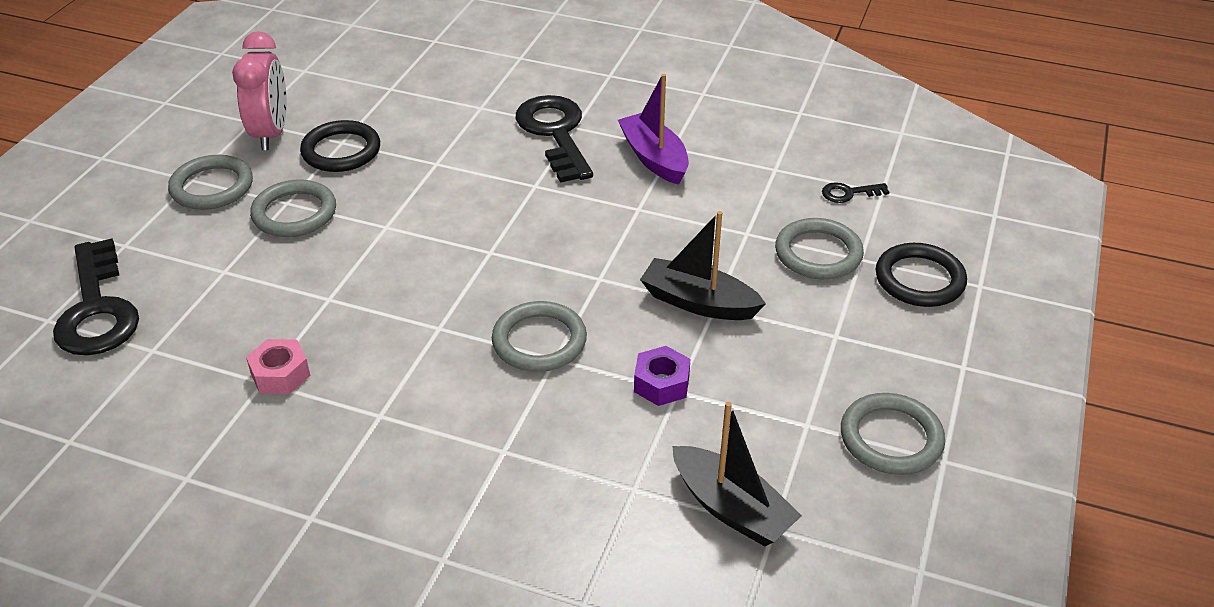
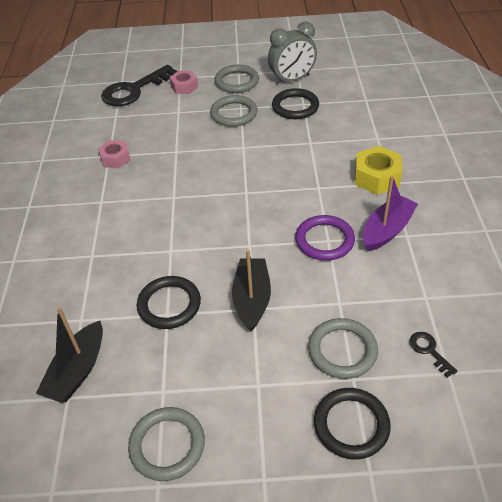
camera: 70 degrees right, 5 degrees up
pink clock [232,31,287,150] -> grey clock [268,21,317,85]
grey ring [492,301,587,372] -> none
black key [515,95,593,183] -> yellow nut [355,146,402,195]
purple nut [634,346,690,406] -> black ring [137,276,201,329]
none -> pink nut [170,71,198,94]
none -> purple ring [295,215,355,261]

